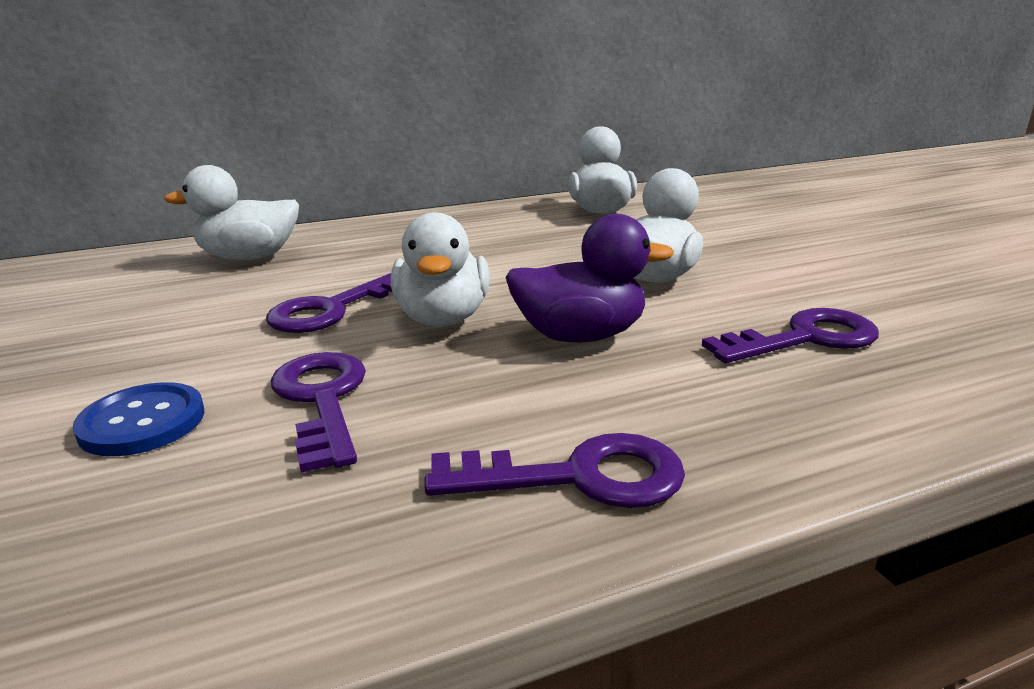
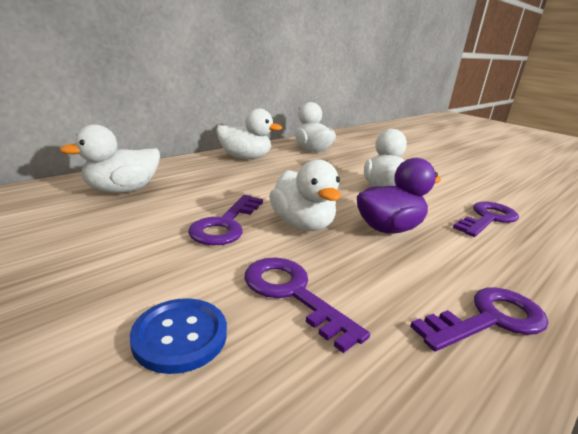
camera: 25 degrees left, 0 degrees up
none -> white duck [216,109,282,159]

